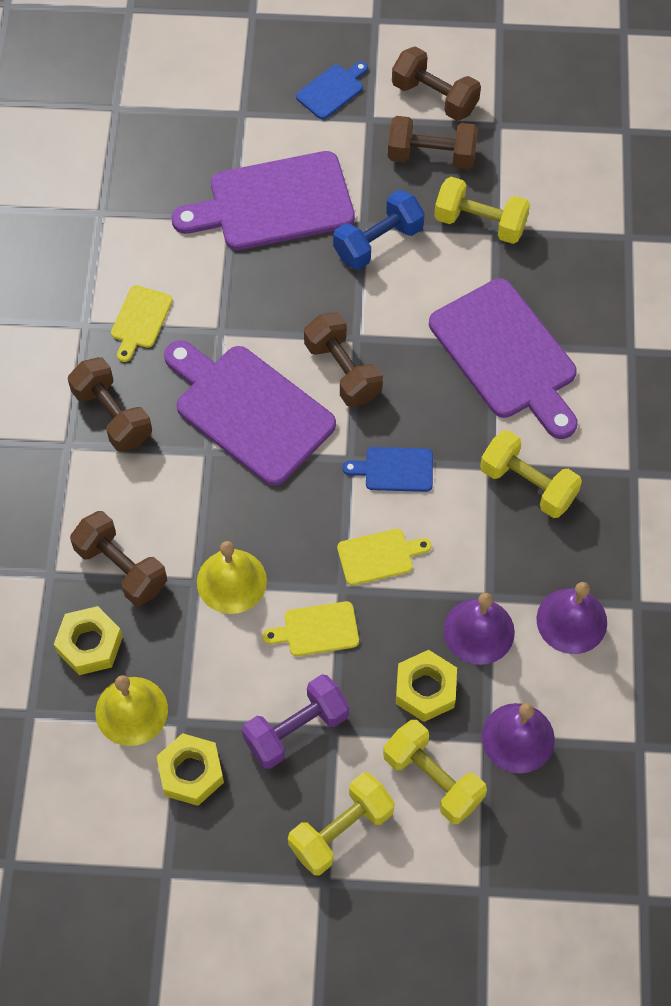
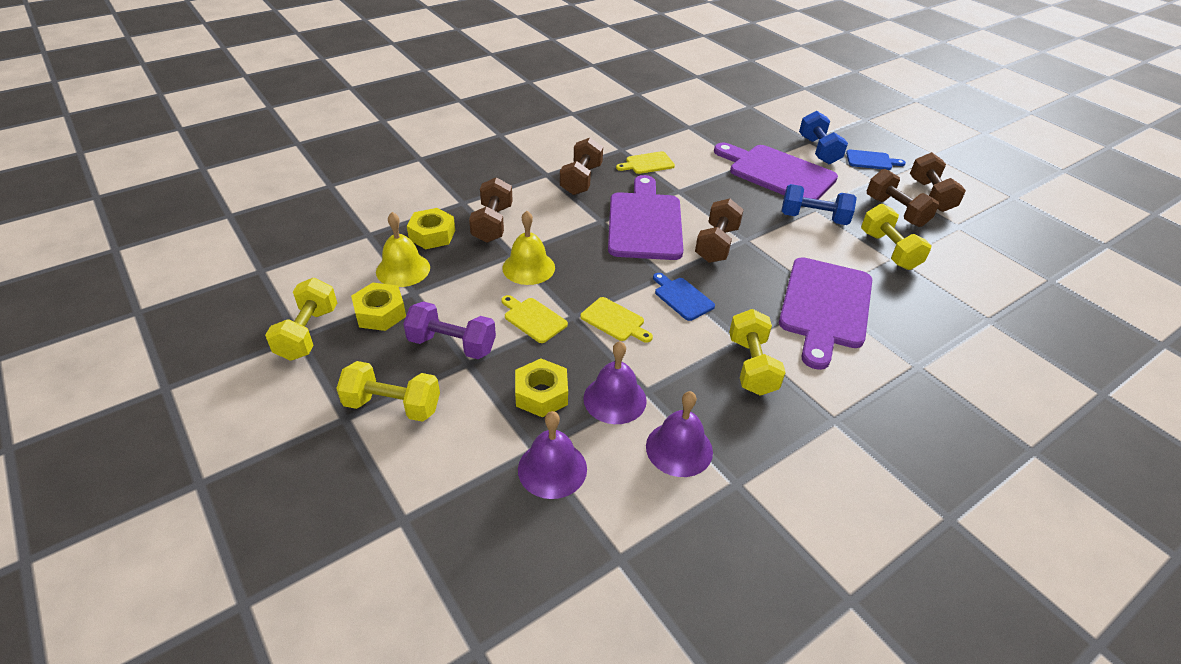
camera: 50 degrees right, 20 degrees down
yellow dumbbell [383,720,487,824] -> yellow dumbbell moved to [265,278,337,361]
none -> blue dumbbell [799,111,848,164]

